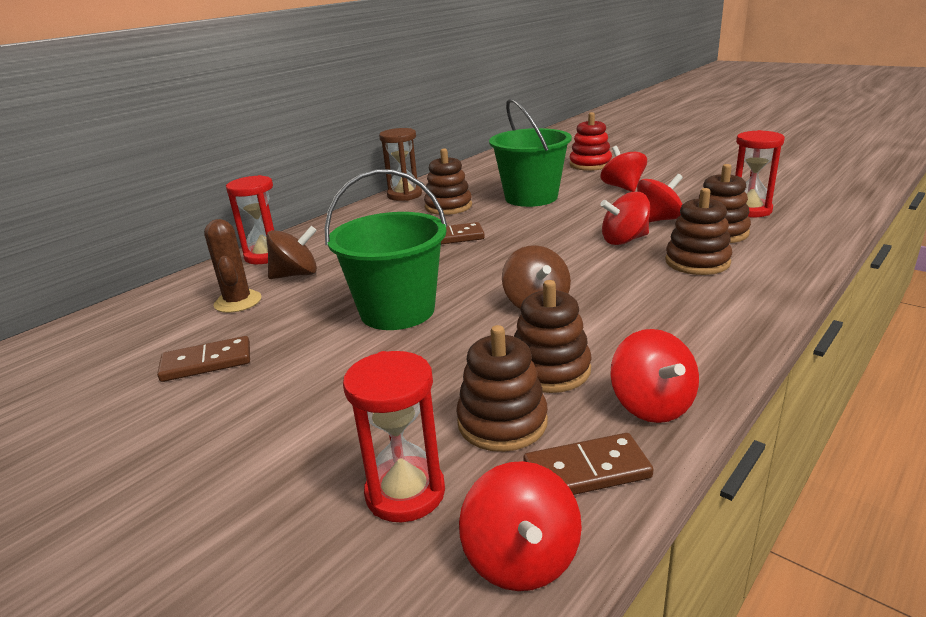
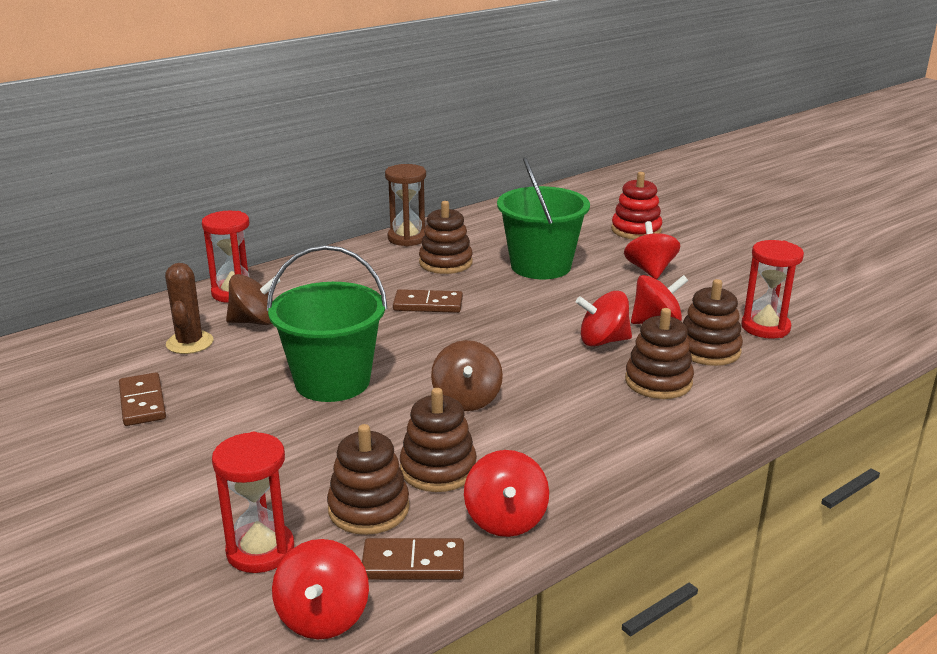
camera: 10 degrees right, 0 degrees up
brown domino [157,336,250,382] -> brown domino turned 75 degrees clockwise [119,372,166,426]

